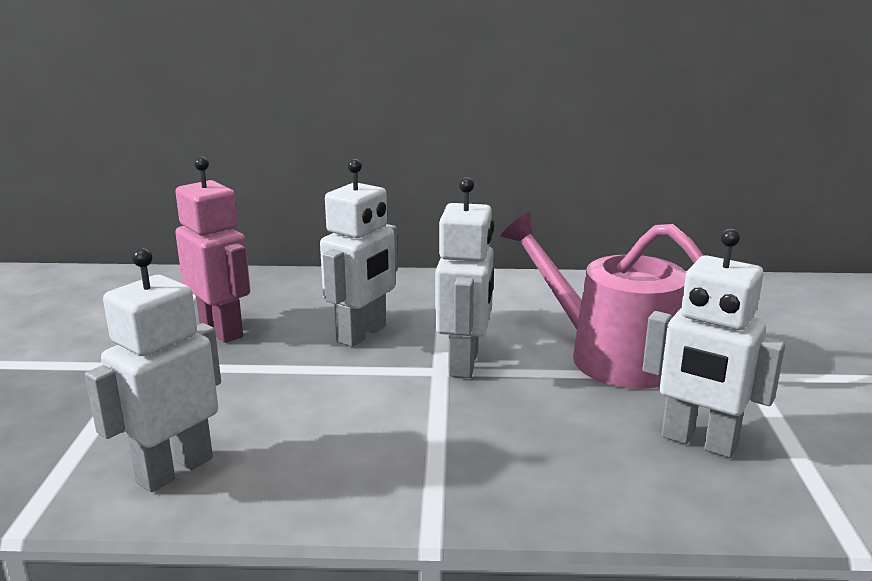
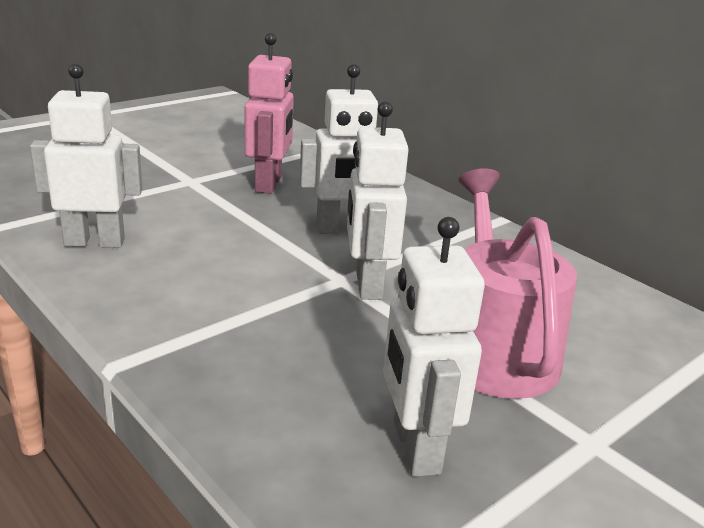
camera: 45 degrees right, 5 degrees up
white robot [435,177,494,378] -> white robot turned 120 degrees clockwise [347,101,409,300]

